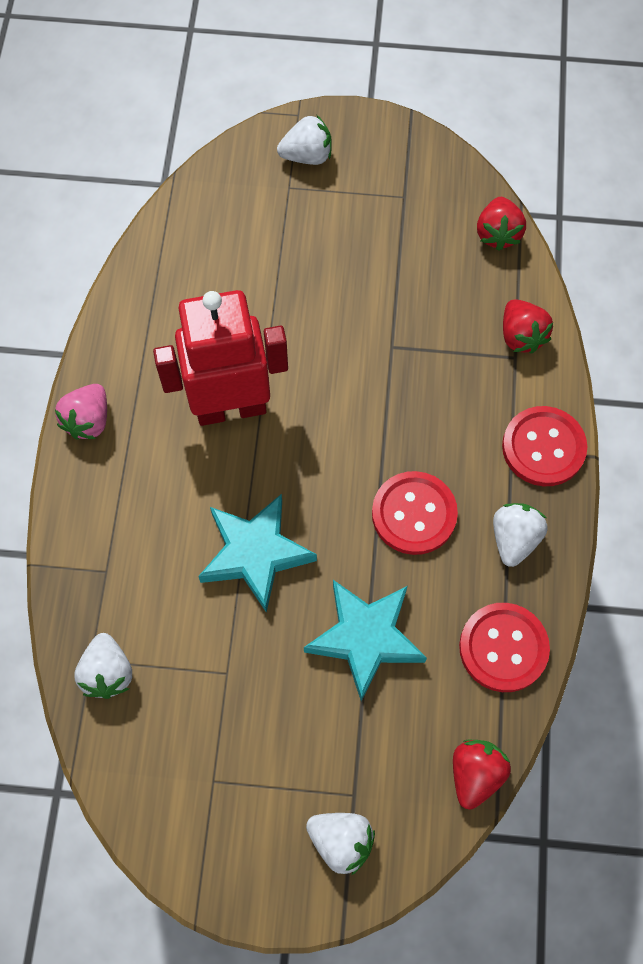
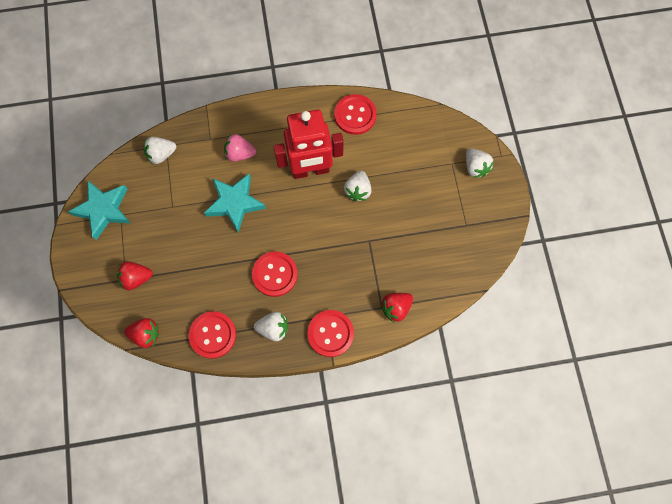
camera: 75 degrees right, 5 degrees up
pink strawberry [55,384,107,439] -> pink strawberry moved to [224,134,256,162]
red robot [153,290,288,426] -> red robot turned 105 degrees clockwise [274,110,344,179]
turquoise star [304,580,427,701] -> turquoise star moved to [68,181,130,240]
white strawberry [306,813,375,875] -> white strawberry moved to [344,171,371,202]
red strawberry [477,197,526,251] -> red strawberry moved to [117,261,153,290]
none -> red button [334,94,377,135]

